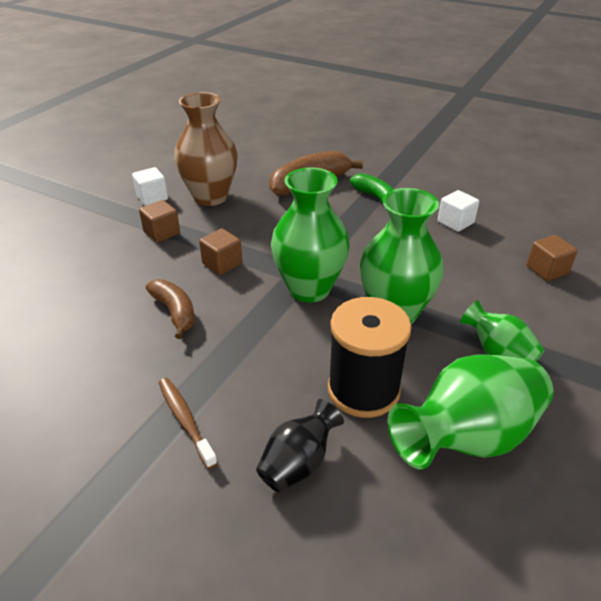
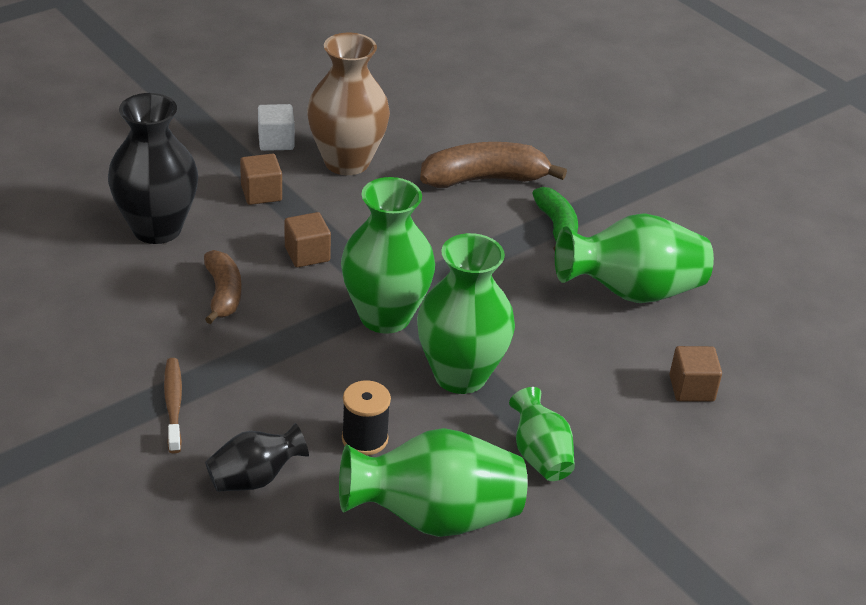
camera: 20 degrees right, 0 degrees up
black spool [328,297,411,418] -> black spool [342,380,391,455], size x0.57
white cube [438,190,479,232] -> green vase [555,213,714,303]
none -> black vase [108,93,198,244]

